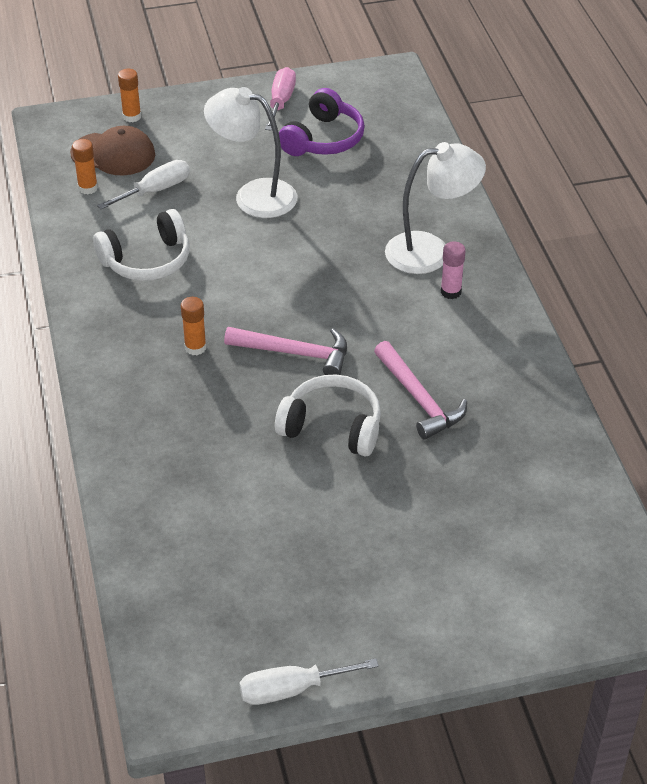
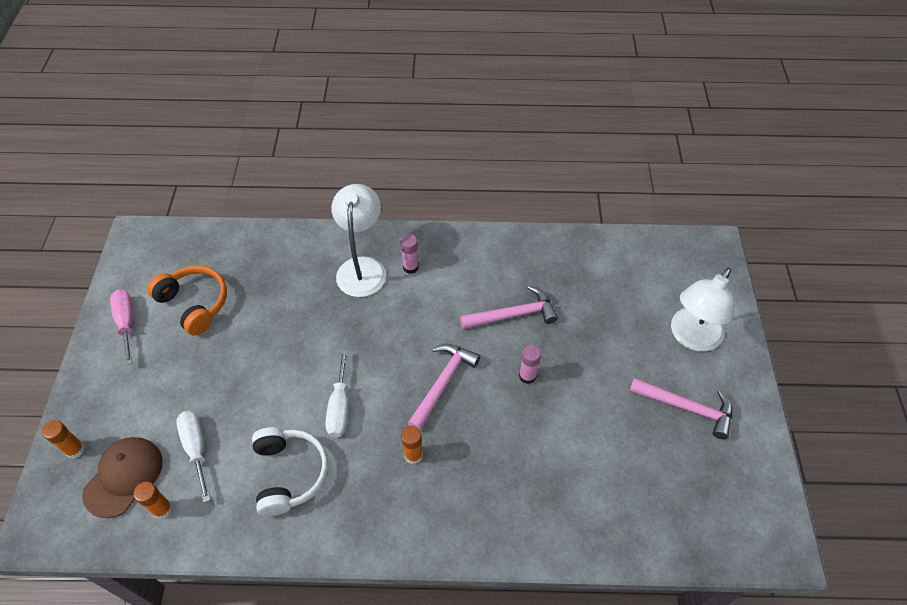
camera: 75 degrees left, 10 degrees up
white lamp [204,87,297,218] -> white lamp moved to [671,268,734,351]
white screwdriver [239,658,379,705] -> white screwdriver moved to [325,350,348,438]
pink screwdriver [265,67,296,131] -> pink screwdriver turned 45 degrees clockwise [110,289,133,365]
white headphones [275,374,381,457] -> pink glue stick [519,345,541,384]
purple headphones [279,88,365,156] -> orange headphones [147,266,227,335]
none -> pink hammer [629,378,732,439]

